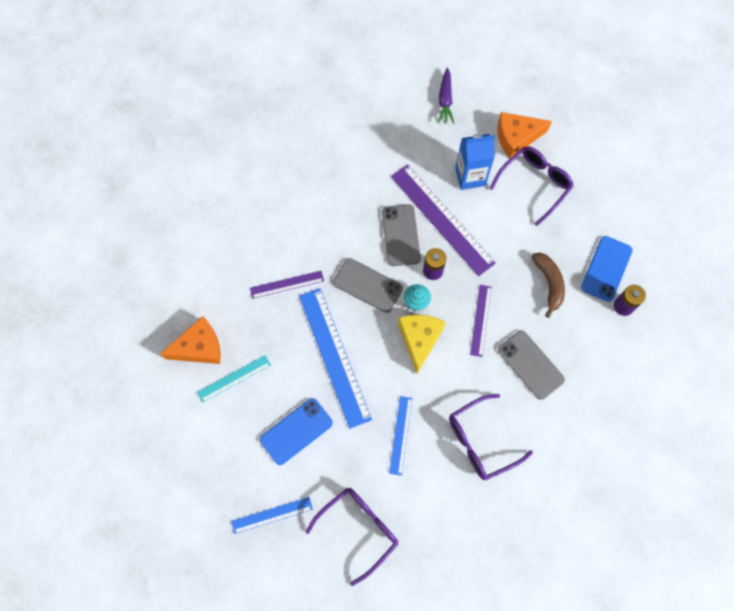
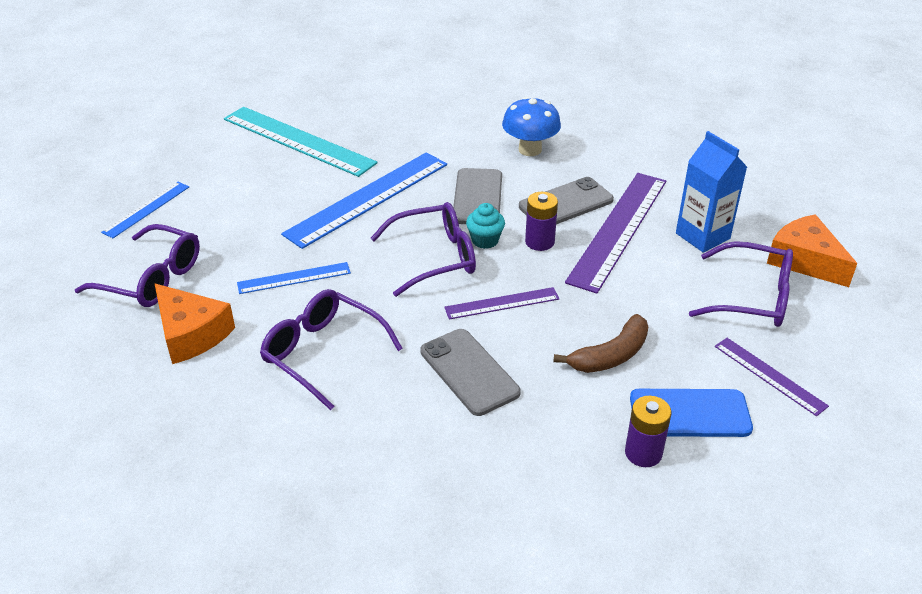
camera: 65 degrees right, 30 degrees down
orange cheese [160,316,221,364] -> orange cheese moved to [155,284,235,364]
turquoise ruler [197,355,271,403] -> turquoise ruler [224,107,378,177], size x1.93
blue ruler [231,497,313,534] -> blue ruler turned 75 degrees clockwise [101,182,189,238]
purple ruler [250,271,324,299] -> purple ruler moved to [715,338,829,416]
blue phone [260,398,333,465] -> none
yellow cheese [398,315,446,374] -> purple glasses [371,202,476,297]
purple carrot [438,68,455,124] -> none
grey phone [498,331,565,400] -> grey phone turned 60 degrees counterclockwise [420,329,521,416]
none -> blue mushroom [502,96,561,156]

